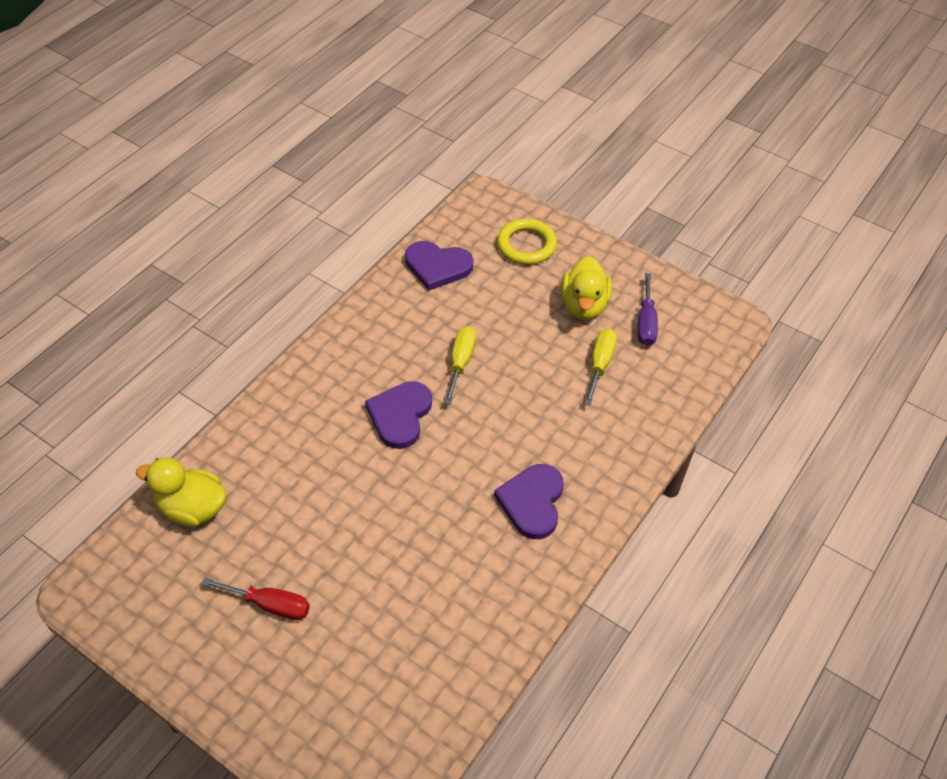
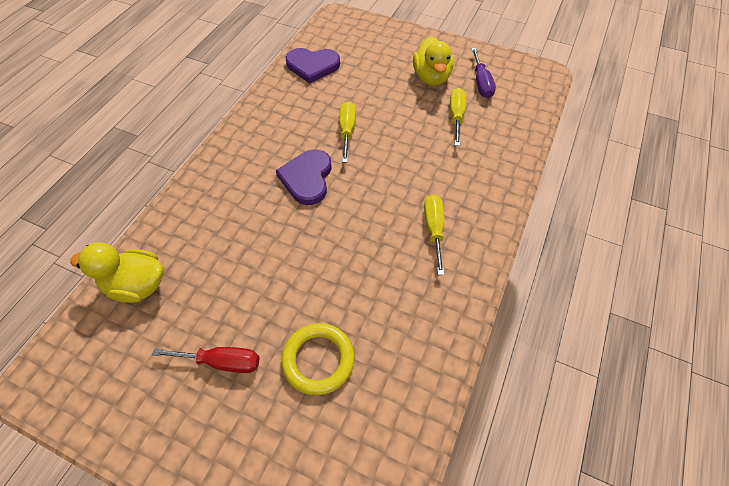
camera: 10 degrees left, 5 degrees up
purple heart [494,464,564,539] -> yellow screwdriver [424,195,444,275]
yellow ring [497,219,557,265] -> yellow ring moved to [281,323,355,395]

